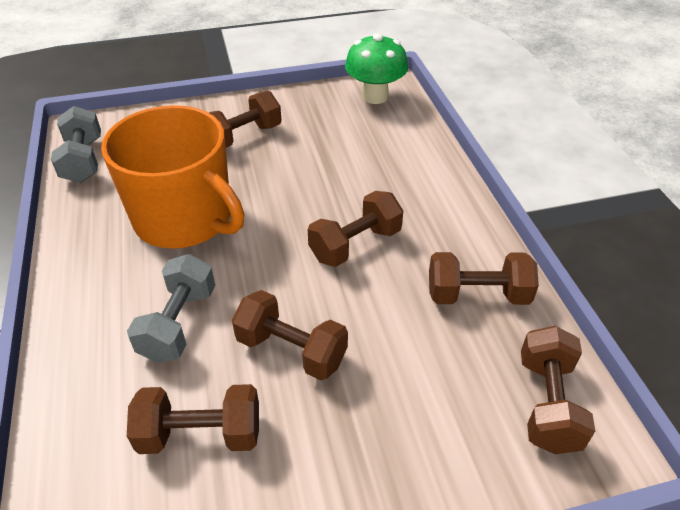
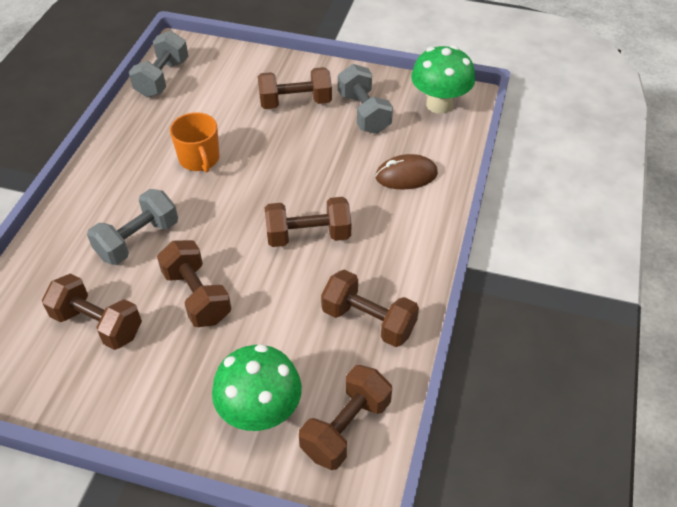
camera: 30 degrees right, 5 degrees up
orange mug [101,105,245,249] -> orange mug [170,112,220,173], size x0.49
none -> green mushroom [212,344,302,431]
none -> grey dumbbell [338,64,393,134]
none -> brown mouse [375,154,438,190]

